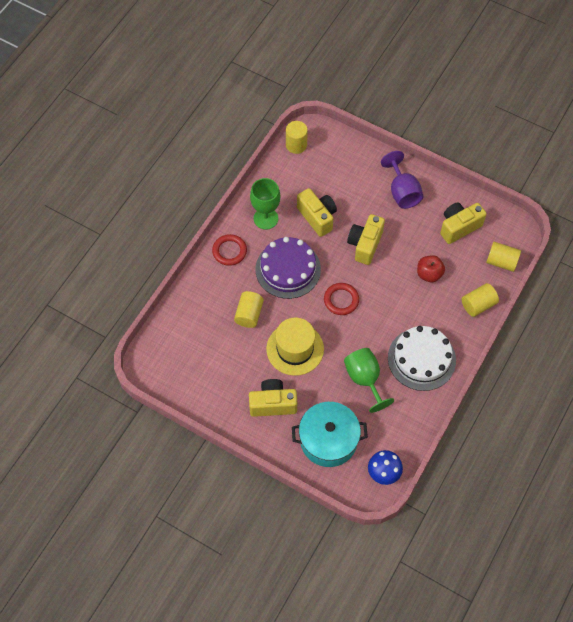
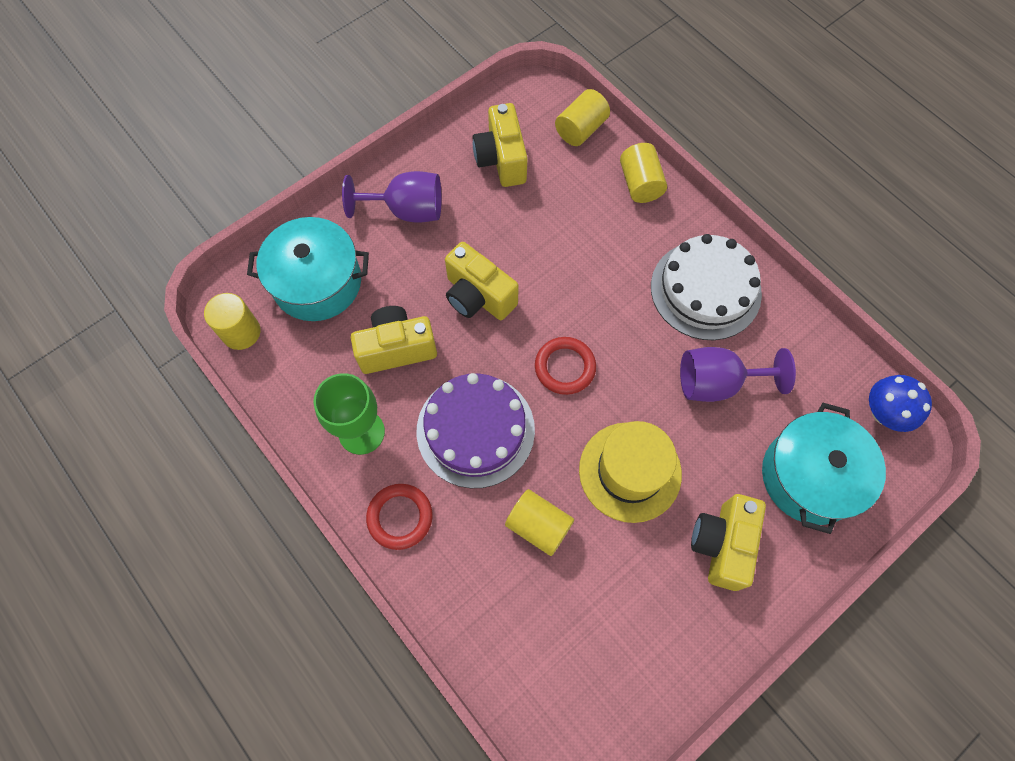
camera: 70 degrees left, 5 degrees up
green goblet [344,348,394,413] -> purple goblet [680,347,796,402]
red apple [417,255,445,283] -> none
none -> turquoise pot [247,217,369,321]

